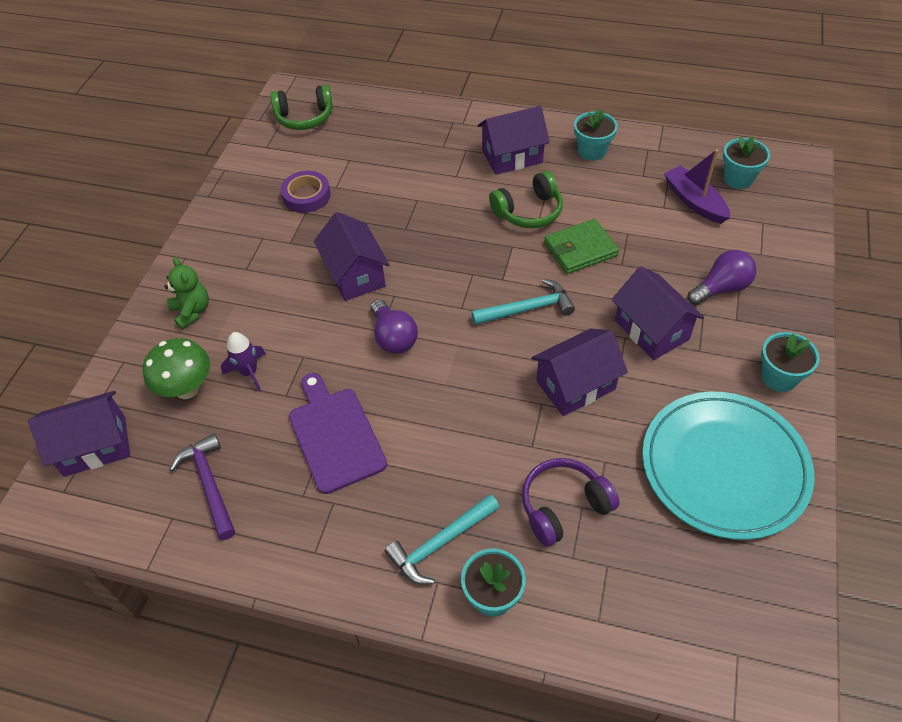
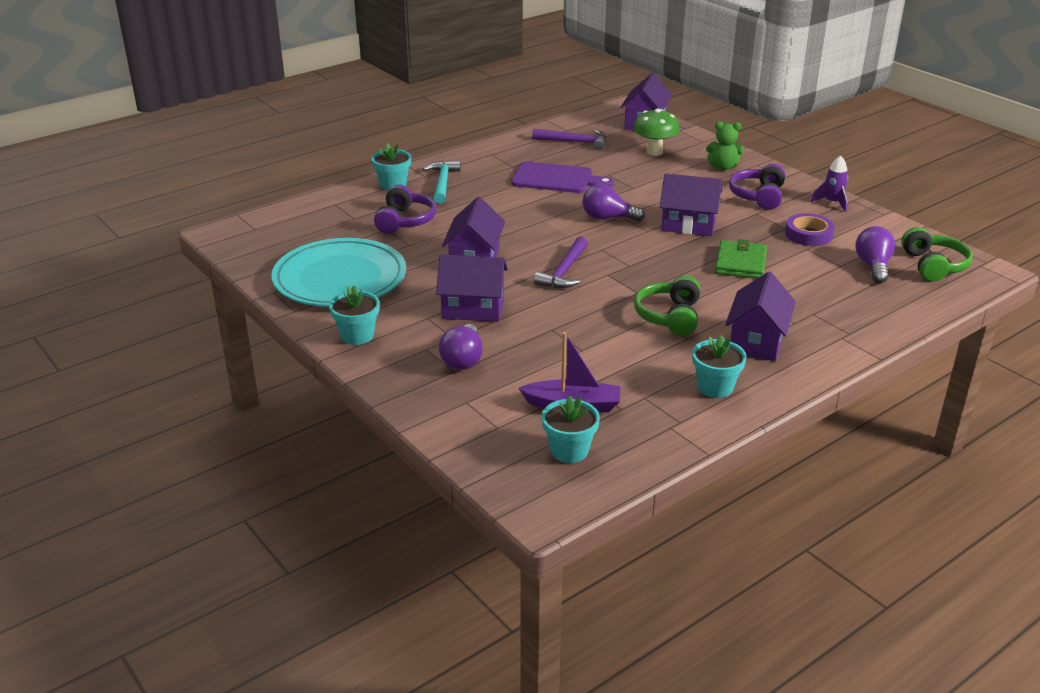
camera: 125 degrees right, 20 degrees down
purple rocket [221,332,266,392] -> purple rocket moved to [811,155,848,212]
green headphones [271,85,333,130] -> green headphones turned 150 degrees clockwise [901,227,973,282]
turquoise hammer [471,279,575,325] -> purple hammer [534,237,588,288]
green wallet [544,219,619,274] -> green wallet moved to [715,239,767,279]
none -> purple headphones [729,164,785,210]
none -> purple light bulb [855,226,895,283]

